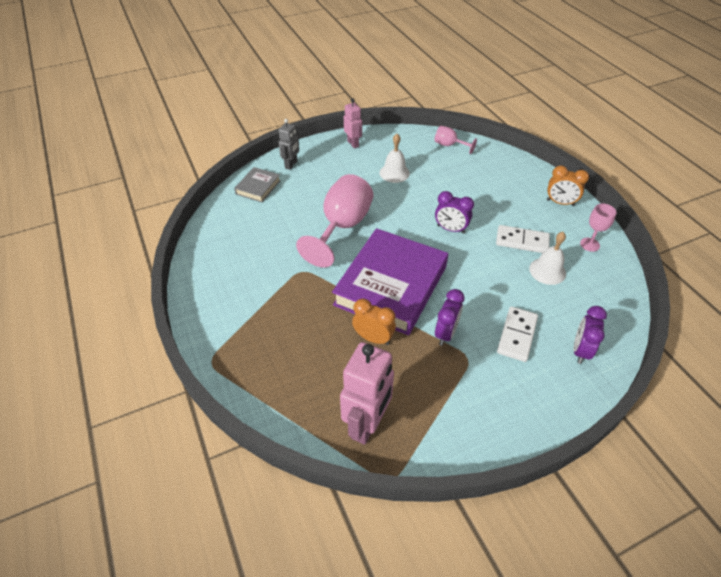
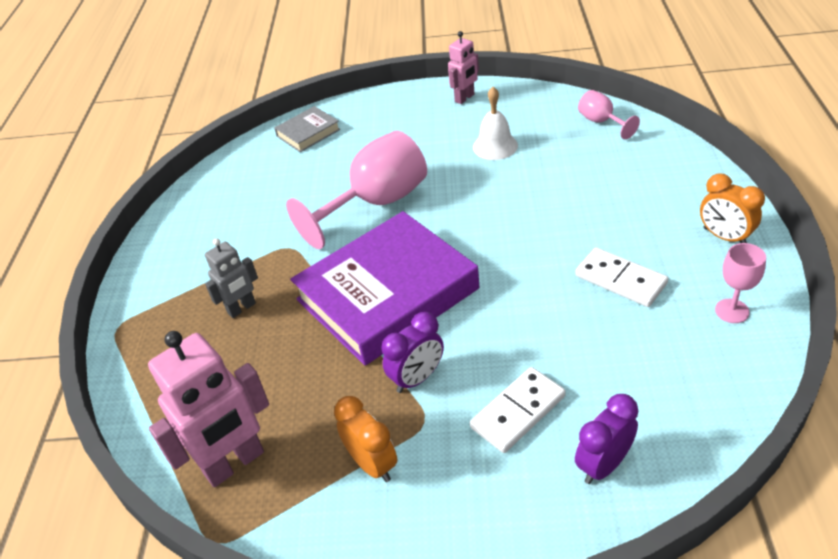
camera: 30 degrees right, 5 degrees down
grey robot [278,119,299,170] -> grey robot moved to [205,238,258,318]
pink robot [344,98,362,148] -> pink robot turned 45 degrees clockwise [448,31,479,104]
orange clock [352,299,396,345] -> orange clock moved to [334,396,397,482]
purple clock [435,191,474,234] -> none
white bell [529,232,566,285] -> none

